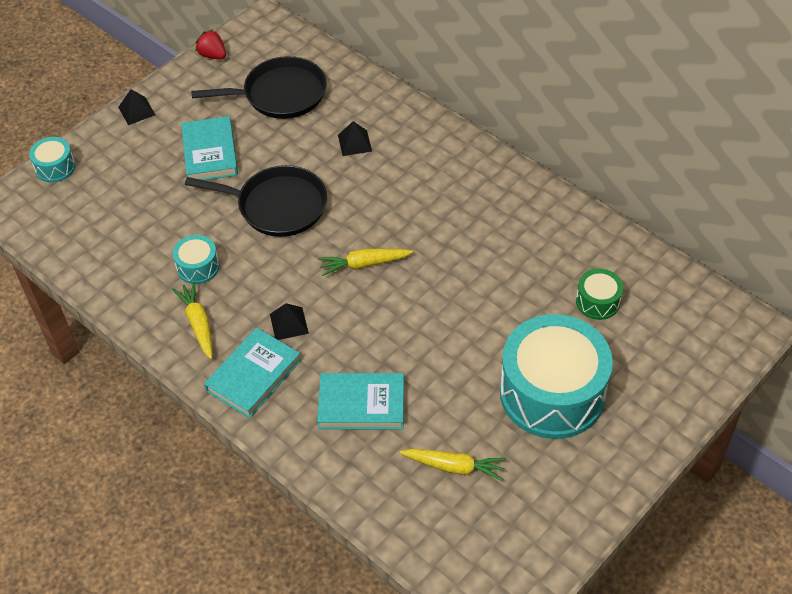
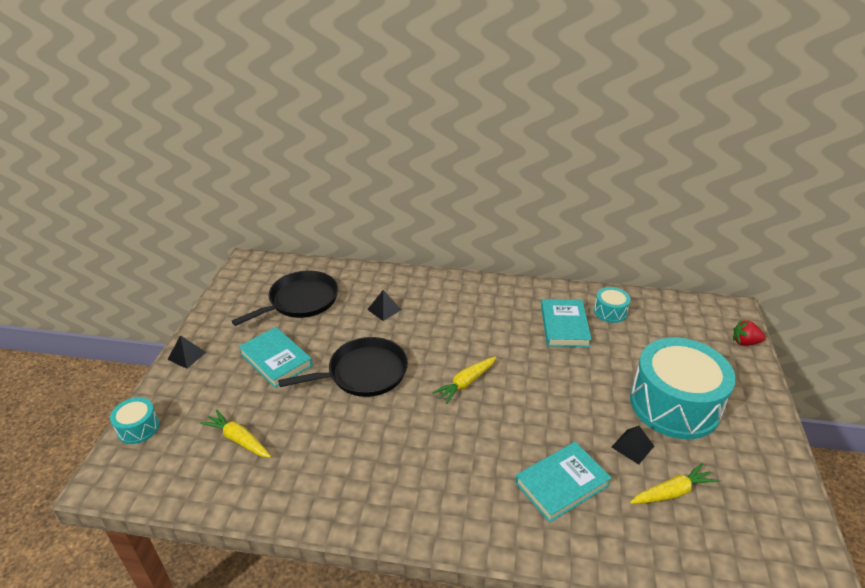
camera: 35 degrees left, 15 degrees down
yellow carrot [172,281,212,359] -> yellow carrot moved to [200,410,271,458]
turquoise drum [173,235,219,284] -> turquoise drum moved to [594,287,631,323]
red strawberry [195,29,226,59] -> red strawberry moved to [733,320,766,346]
turquoise book [204,327,301,418] -> turquoise book moved to [541,299,592,347]
black pyramid [270,303,309,340] -> black pyramid moved to [611,426,654,464]
green drum [576,269,623,320] -> none

